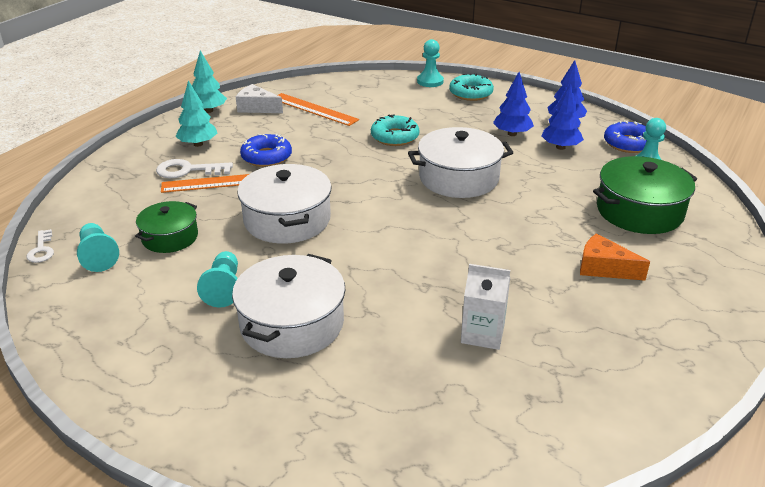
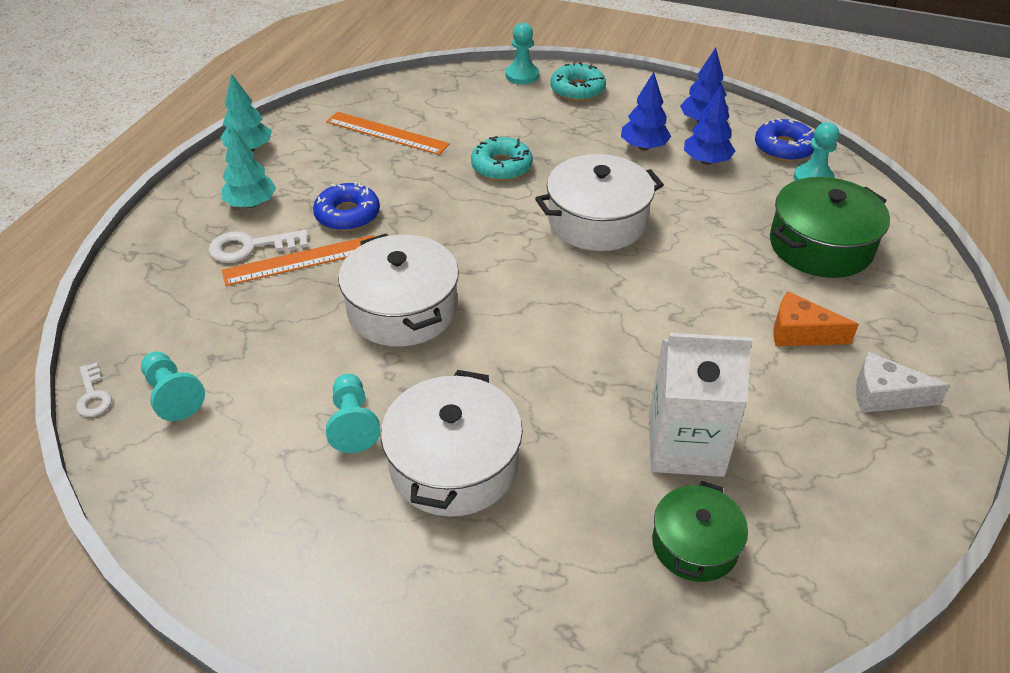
camera: 10 degrees left, 10 degrees up
green pot [135,201,198,253] -> green pot moved to [652,481,748,582]
white cheese [236,84,283,113] -> white cheese moved to [856,352,950,413]
white carton [461,264,510,350] -> white carton [649,333,753,477], size x1.55

